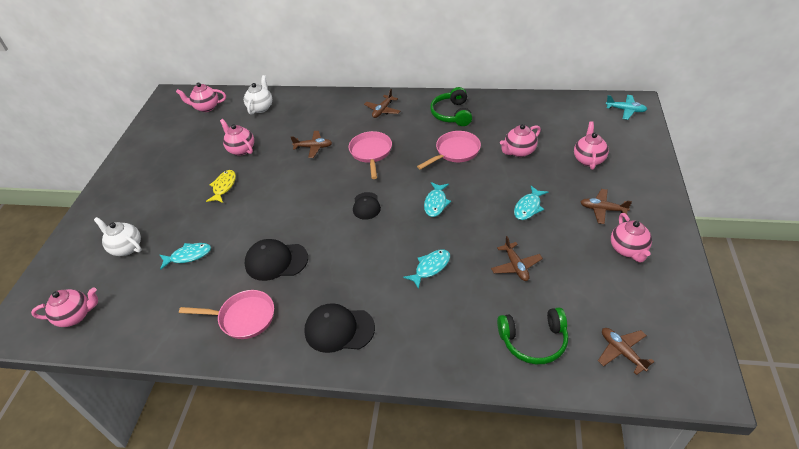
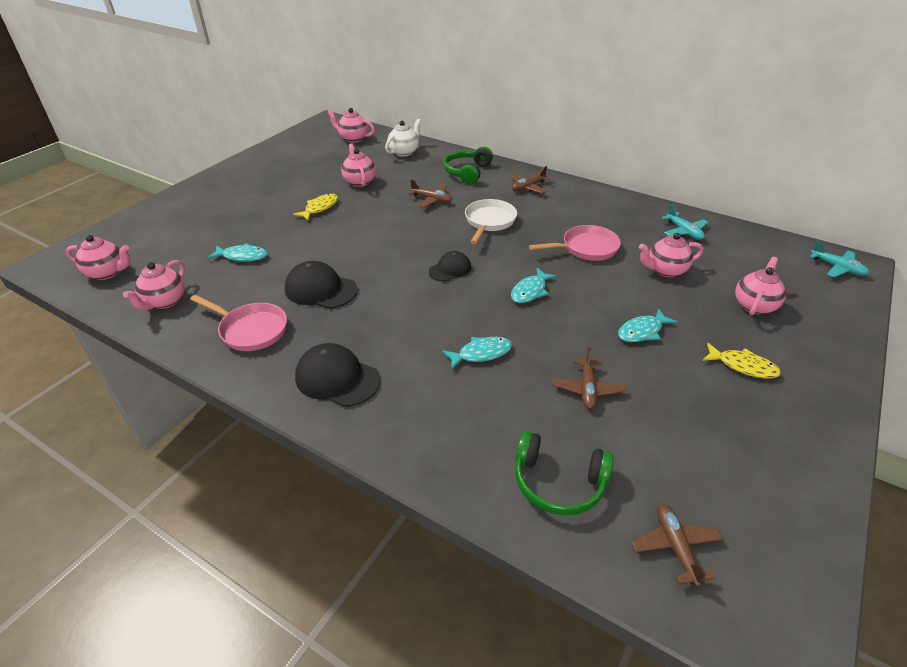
camera: 20 degrees right, 5 degrees down
white teapot [94,217,142,256] -> none
pink pan [349,131,392,179] -> white pan [465,199,517,244]
black cap [353,192,381,220] -> black cap turned 150 degrees counterclockwise [429,251,471,281]
green headphones [430,87,472,126] -> green headphones moved to [443,146,493,185]
brown plane [581,189,632,224] -> yellow fish [702,343,781,379]
pink teapot [611,213,652,262] -> pink teapot moved to [123,260,185,310]
none -> turquoise plane [662,204,708,240]

